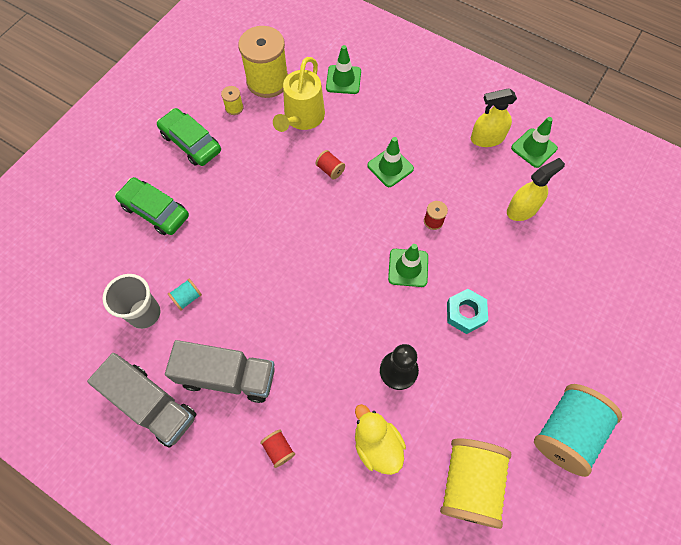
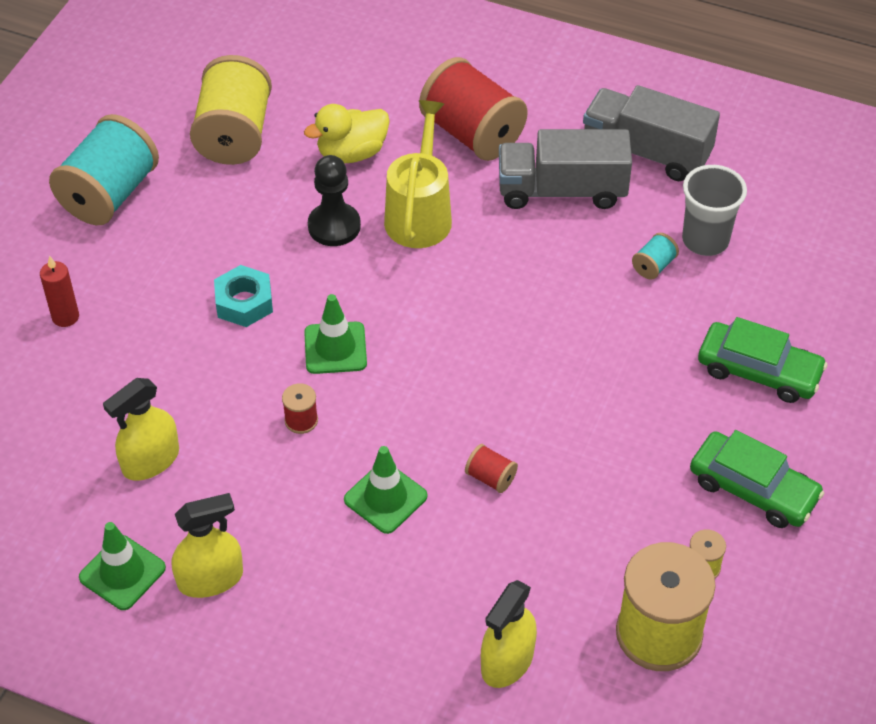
camera: 170 degrees right, 15 degrees down
red spool [260,430,295,468] -> red spool [419,57,528,161], size x2.38
yellow watering can [273,57,325,132] -> yellow watering can moved to [384,100,452,248]
green traffic cone [326,45,361,94] -> yellow spray bottle [481,580,537,688]
yellow duck [355,404,406,475] -> yellow duck turned 105 degrees clockwise [304,104,390,163]
none -> red candle [40,256,79,327]

